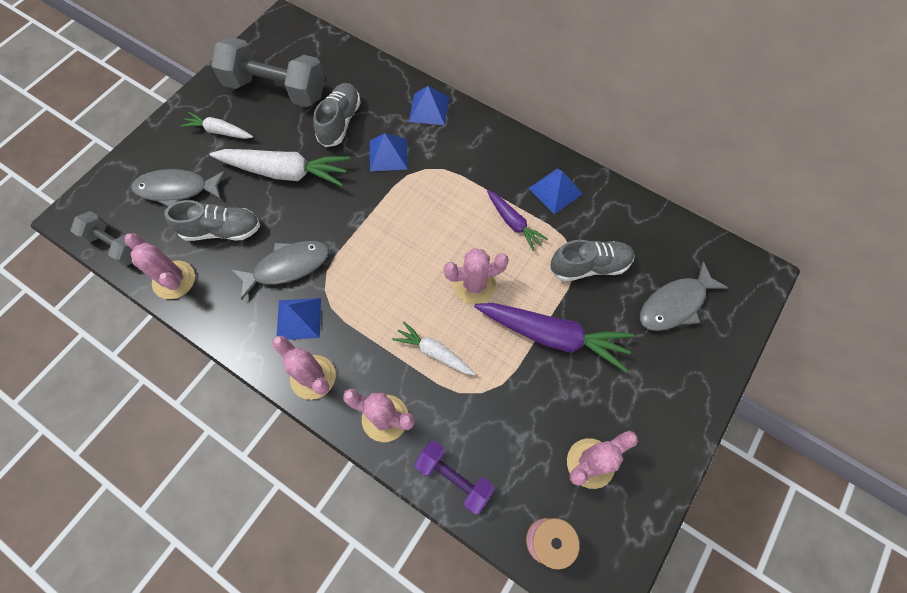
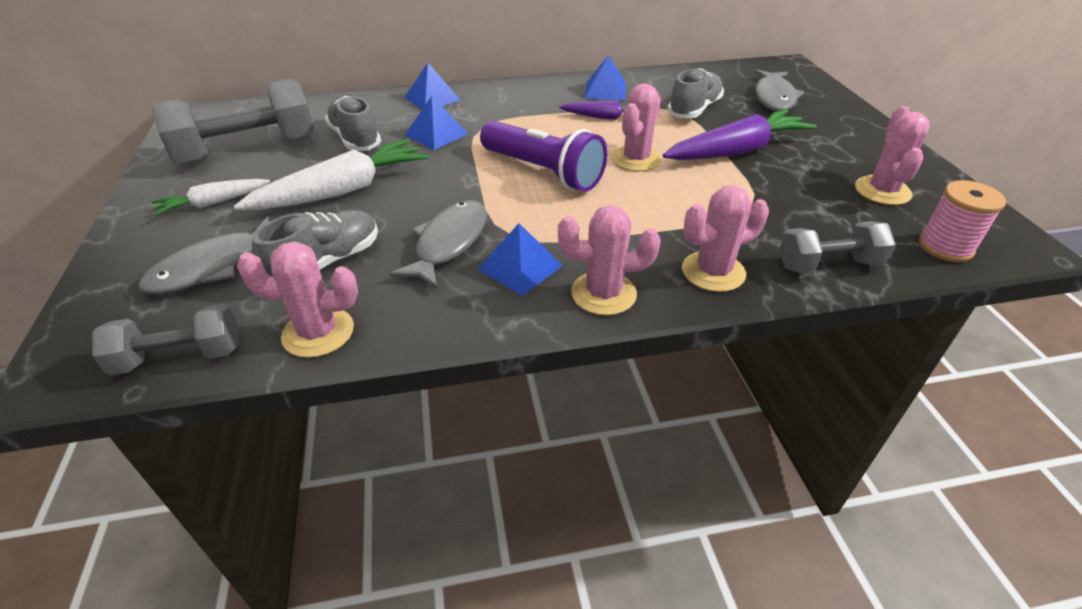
camera: 45 degrees left, 25 degrees down
white carrot [392,321,475,375] -> none
purple dumbbell [414,441,495,514] -> grey dumbbell [779,221,896,273]
none -> purple flashlight [480,121,608,192]

